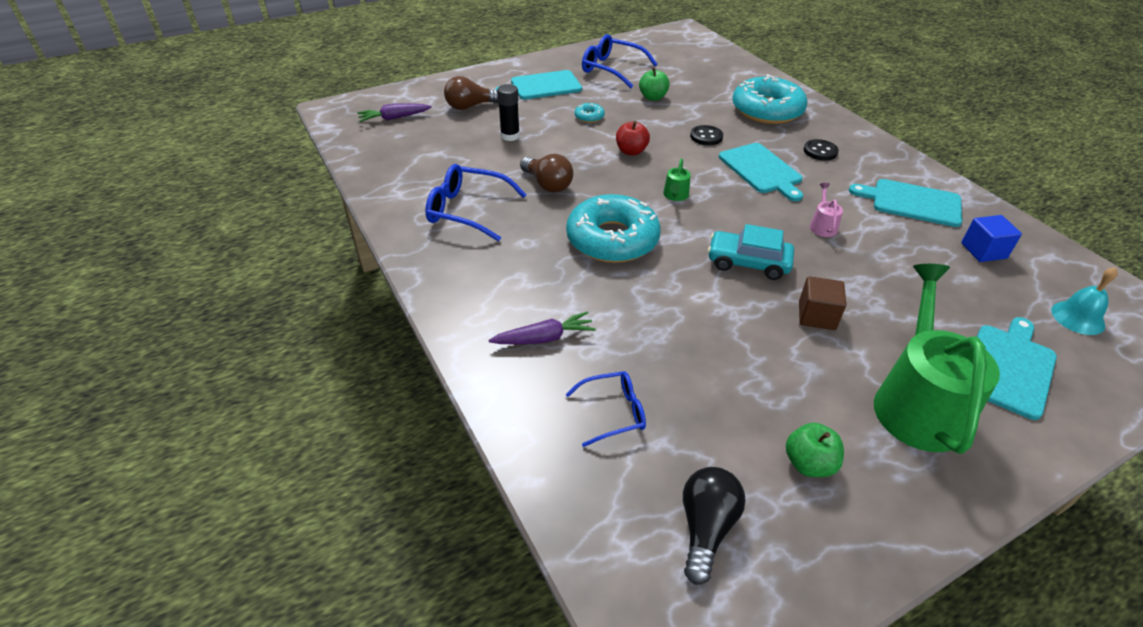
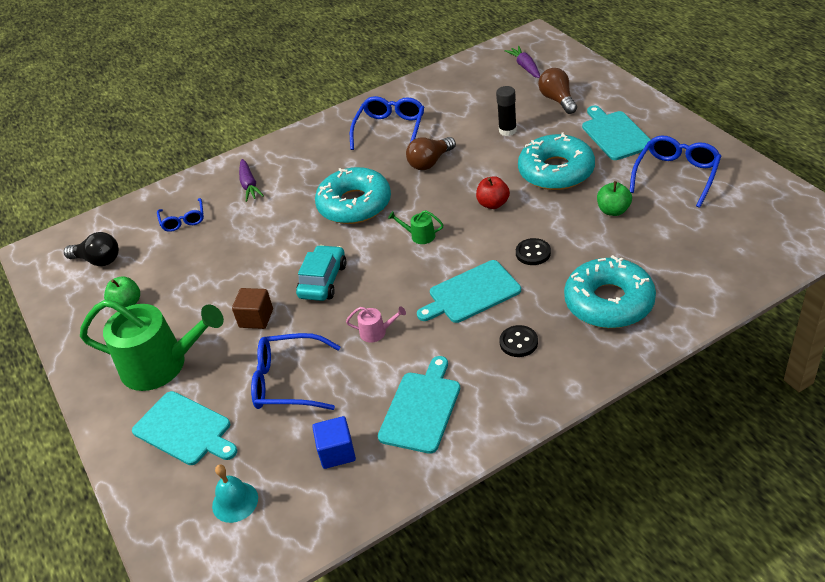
camera: 95 degrees right, 0 degrees up
turquoise donut [575,103,605,123] -> turquoise donut [518,132,595,190], size x2.45
none -> blue glasses [251,333,341,410]

